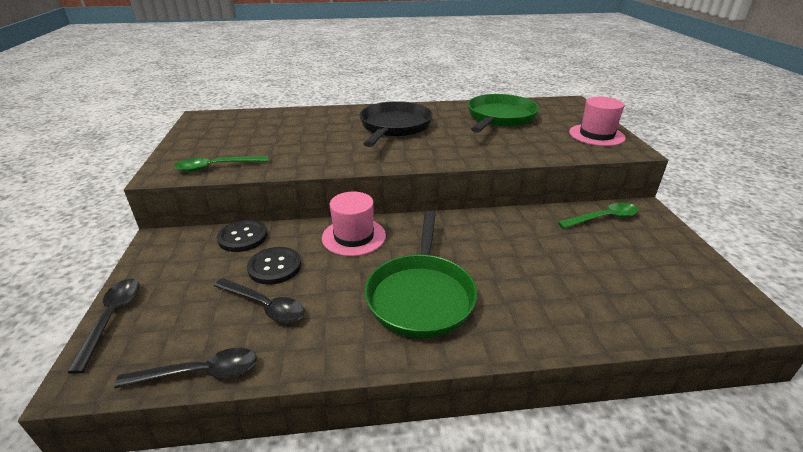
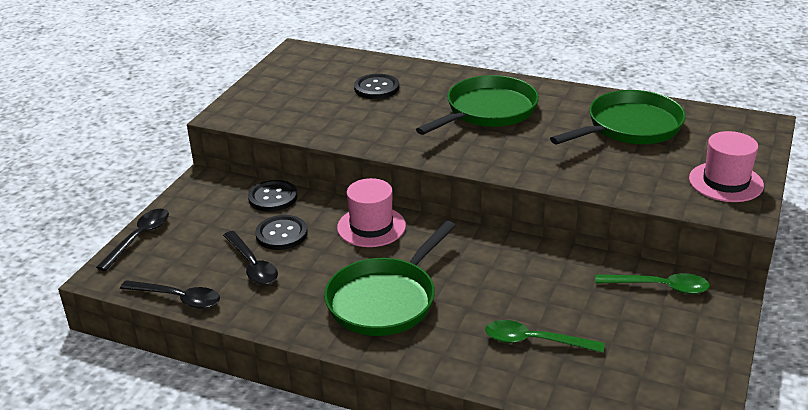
camera: 30 degrees right, 0 degrees up
green spoon [174,156,268,172] -> green spoon moved to [485,320,605,353]
black pan [359,101,433,147] -> green pan [416,75,539,135]
none -> black button [354,74,399,99]

